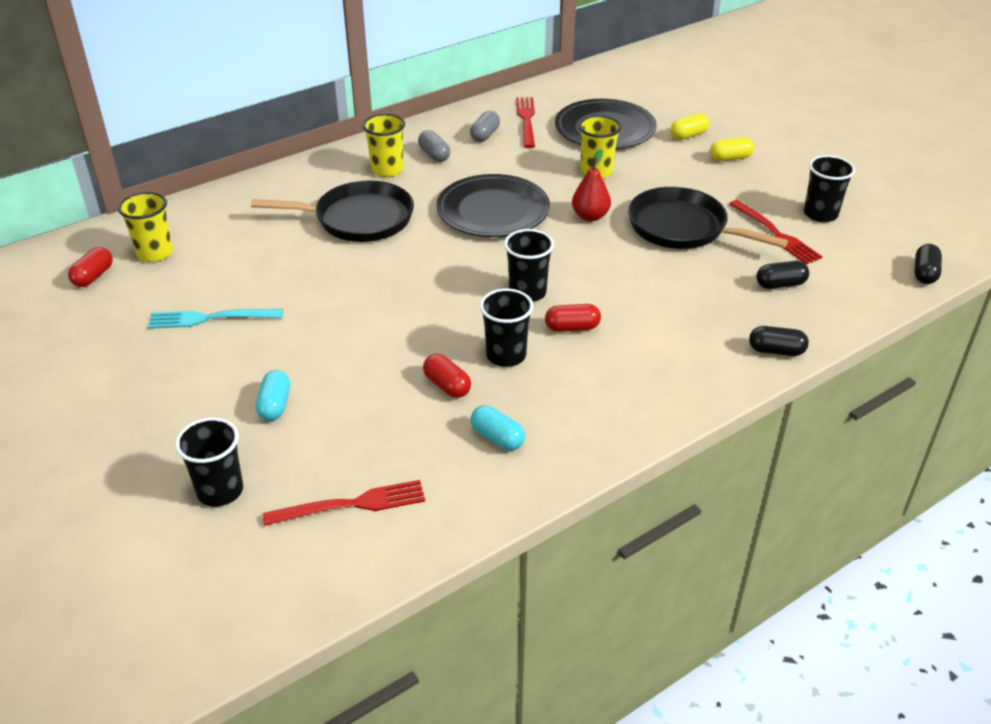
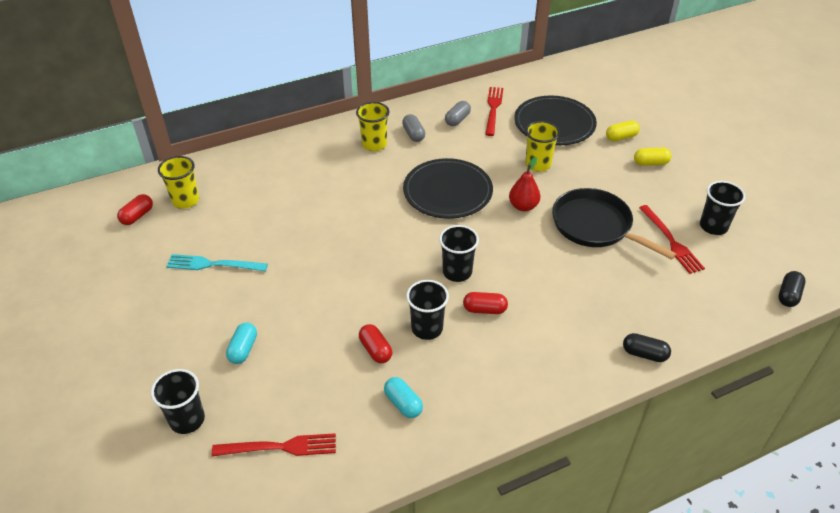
camera: 10 degrees right, 5 degrees up
black pan [251,180,414,242] -> none
black capsule [757,261,809,289] -> none

